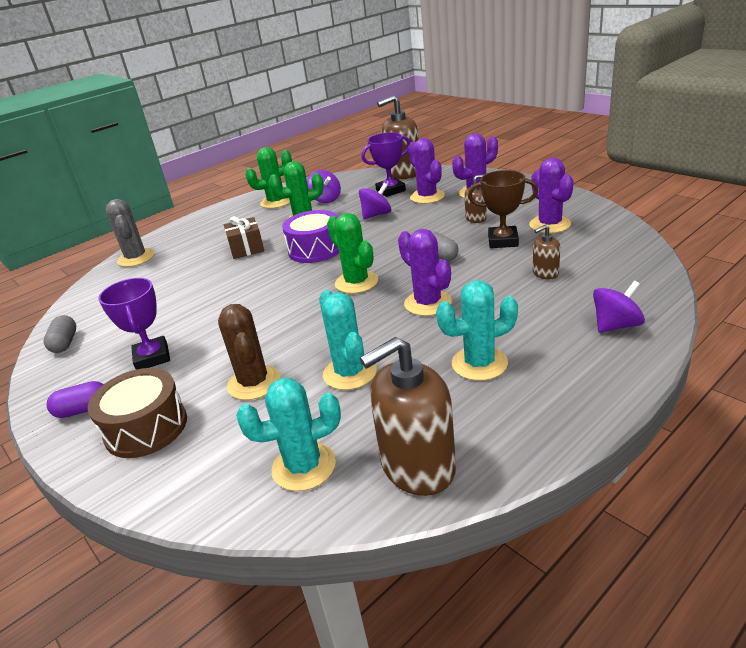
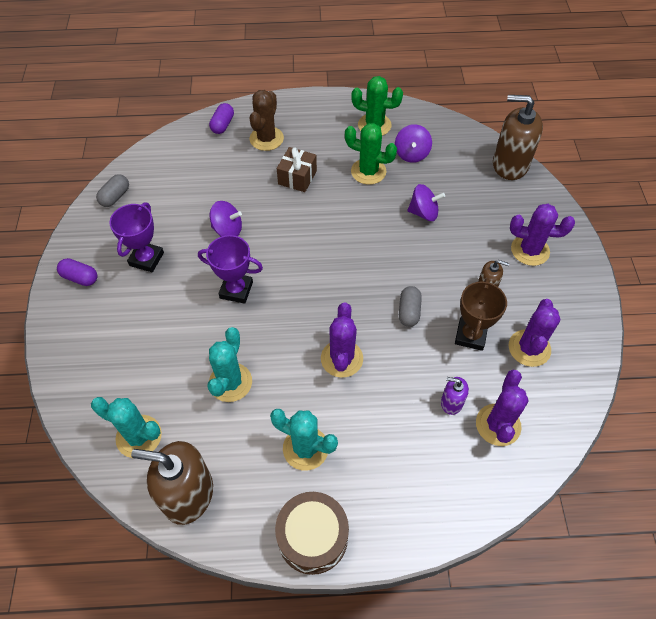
camera: 35 degrees right, 25 degrees up
brown drum [88,368,187,458] -> brown drum moved to [275,492,349,575]
grey cactus [106,199,155,267] -> purple capsule [209,103,234,134]
brown cactus [218,304,280,400] -> brown cactus moved to [250,90,284,151]
purple drum [282,210,339,263] -> none
green cactus [327,213,378,294] -> none
purple trophy [361,132,410,197] -> purple trophy moved to [198,235,263,304]
purple cactus [408,138,445,204] -> purple cactus moved to [476,370,529,446]
brown trophy [468,170,538,248] -> brown trophy turned 60 degrees clockwise [455,278,507,351]
brown soap dispenser [533,225,560,280] -> purple soap dispenser [441,377,469,415]
purple spinning top [593,281,645,333] -> purple spinning top moved to [210,201,242,236]

